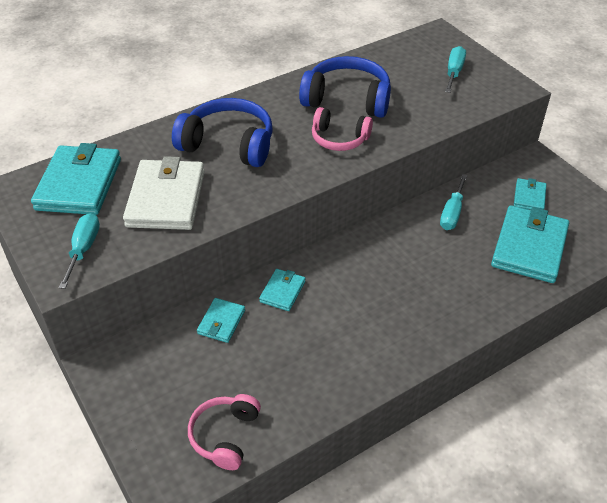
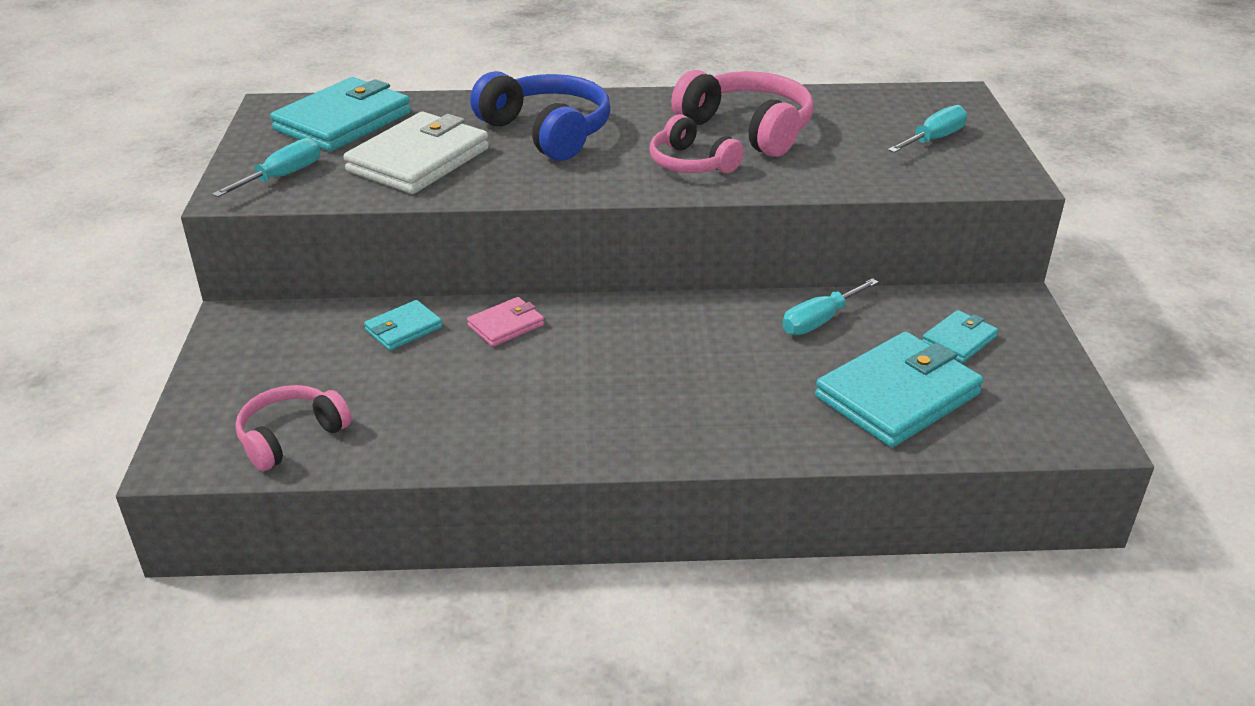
camera: 30 degrees right, 10 degrees down
turquoise wallet [259,269,305,311] -> pink wallet [467,297,544,347]
blue headphones [299,56,391,118] -> pink headphones [671,70,813,157]

